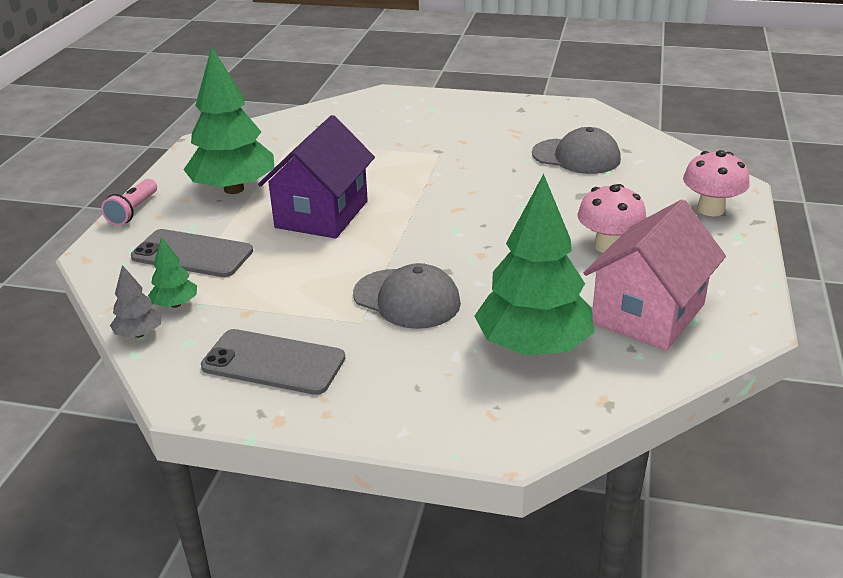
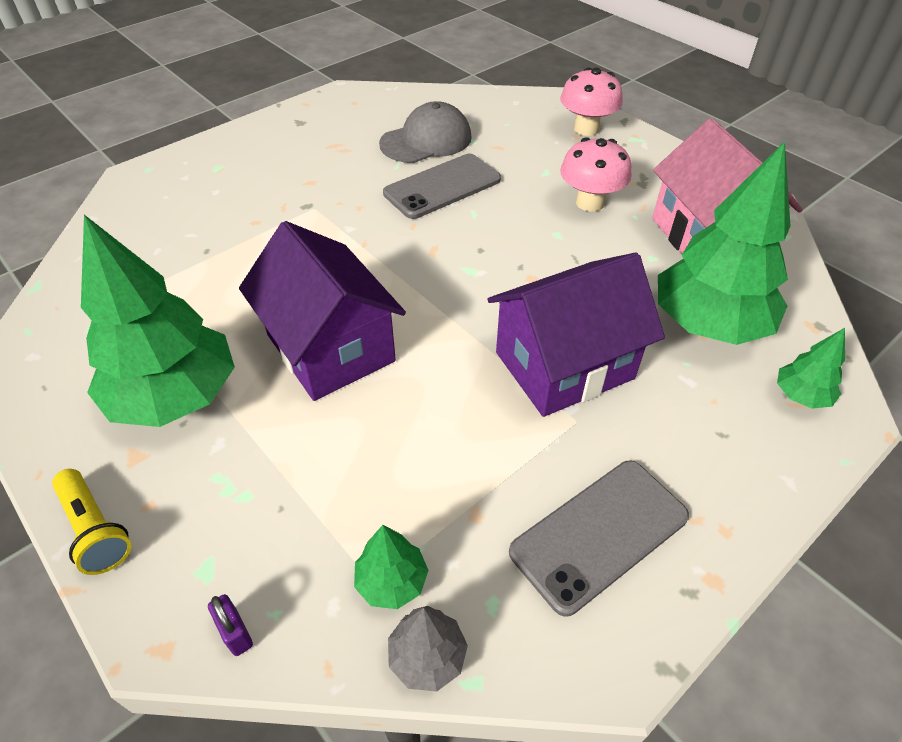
camera: 55 degrees left, 15 degrees up
pink flashlight [101,179,157,226] -> yellow flashlight [52,469,131,575]
grey phone [131,229,253,277] -> grey phone moved to [383,154,501,219]
grey cap [353,263,461,329] -> purple house [487,253,665,417]
none -> purple padlock [208,594,253,656]
none -> green tree [777,328,845,409]

